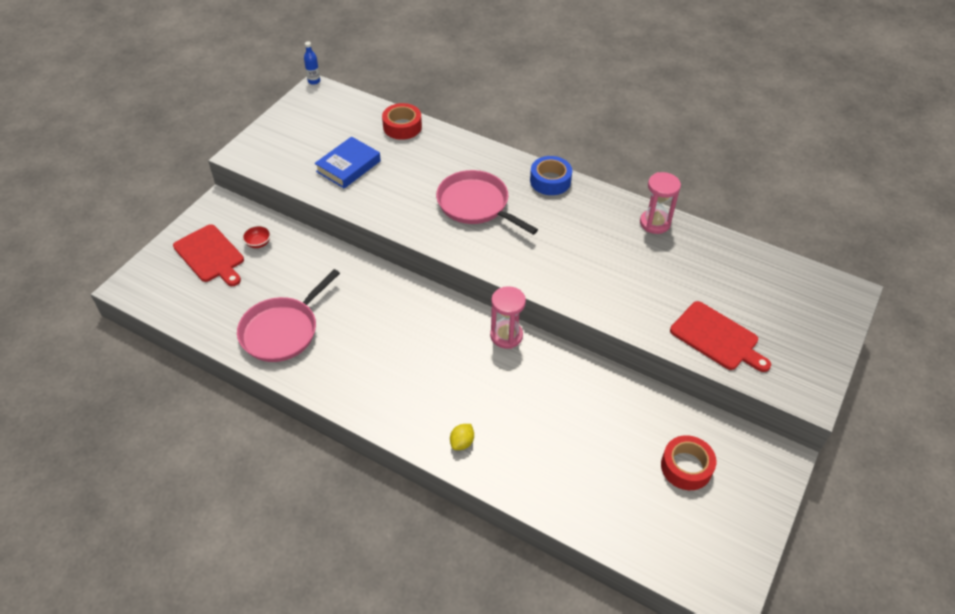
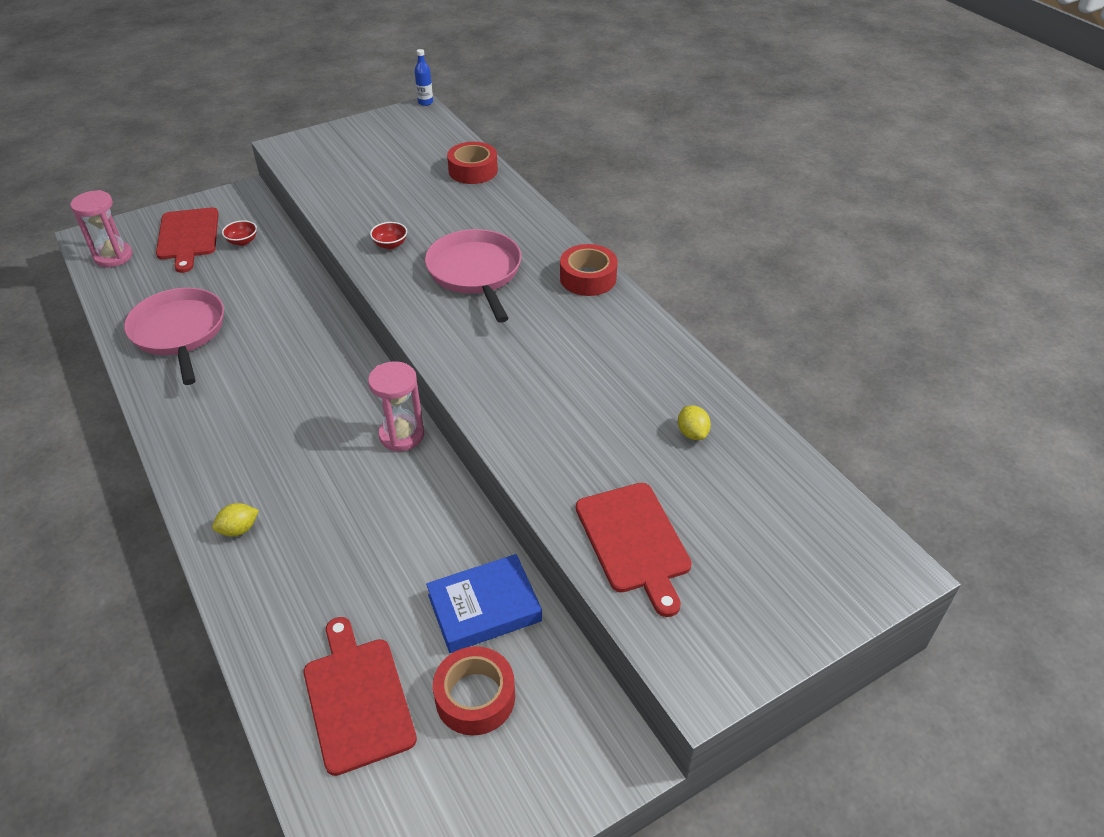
camera: 30 degrees right, 5 degrees down
pink pan [237,269,340,362] -> pink pan turned 90 degrees clockwise [124,288,224,385]
blue book [315,136,381,189] -> blue book moved to [426,554,542,653]
blue tape [530,156,572,195] -> red tape [560,244,618,296]
pink hourglass [640,172,681,234] -> pink hourglass moved to [70,190,132,267]
none -> red cutting board [304,617,417,776]
none -> red bowl [370,222,407,249]
none -> yellow lemon [678,405,711,440]

